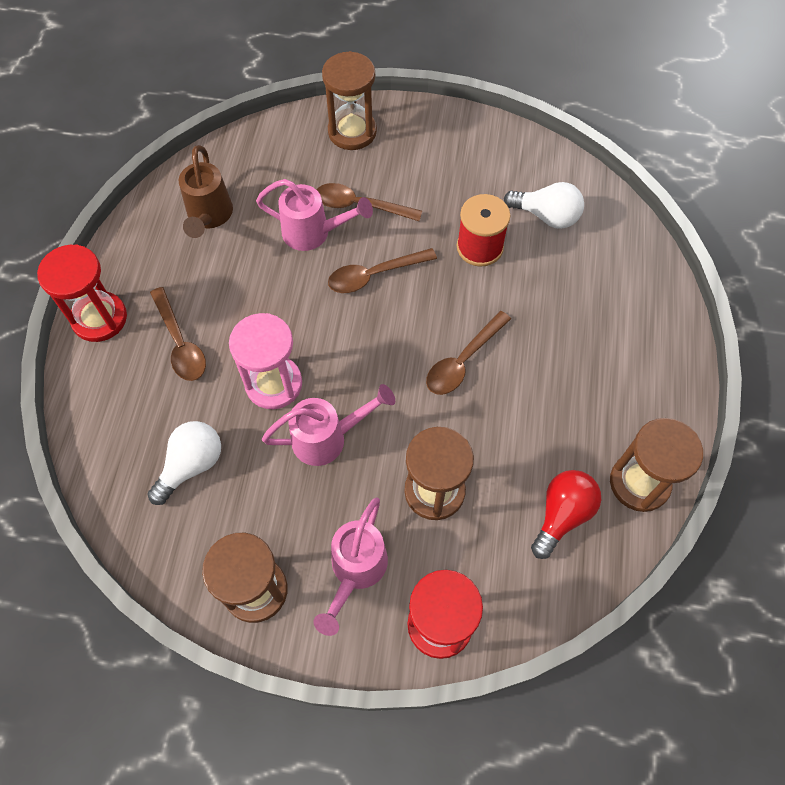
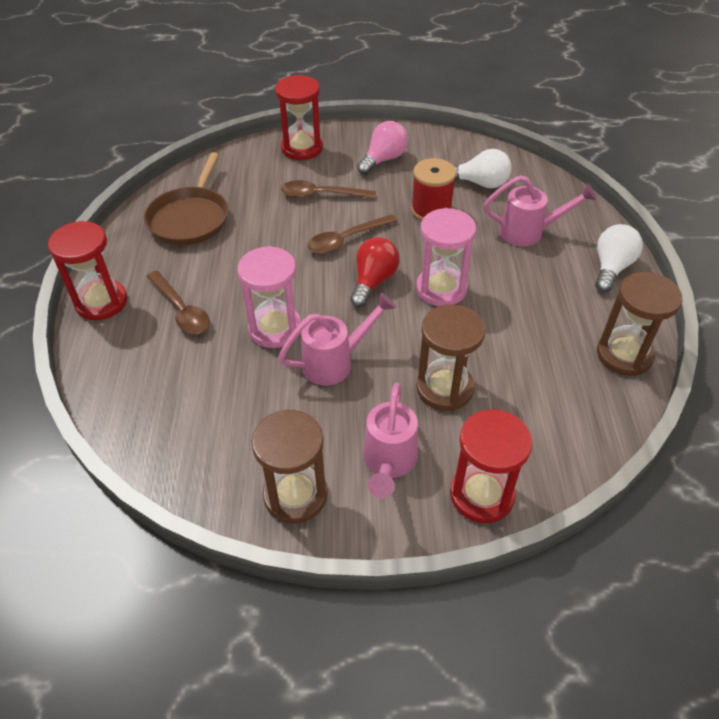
camera: 10 degrees left, 15 degrees down
white light bulb [148,421,221,505] -> white light bulb moved to [595,224,643,292]
brown watering can [179,145,233,238] -> brown pan [144,152,228,245]
pink watering can [256,179,373,251] -> pink watering can moved to [484,175,597,246]
brown hourglass [322,51,377,150] -> red hourglass [275,75,323,160]
brown spoon [426,311,511,395] -> pink hourglass [416,208,476,306]
red light bulb [531,470,601,559] -> red light bulb moved to [350,237,400,307]
none -> pink light bulb [357,121,408,175]

